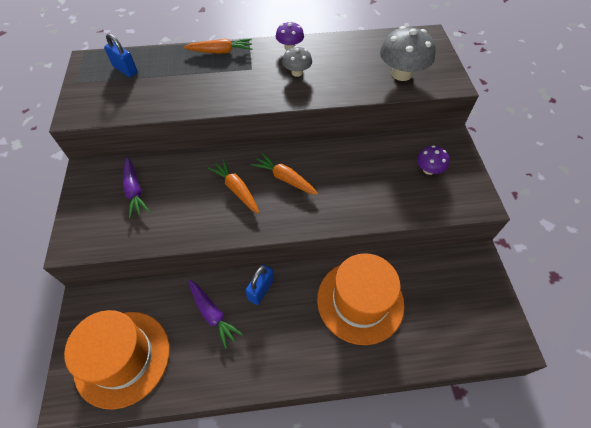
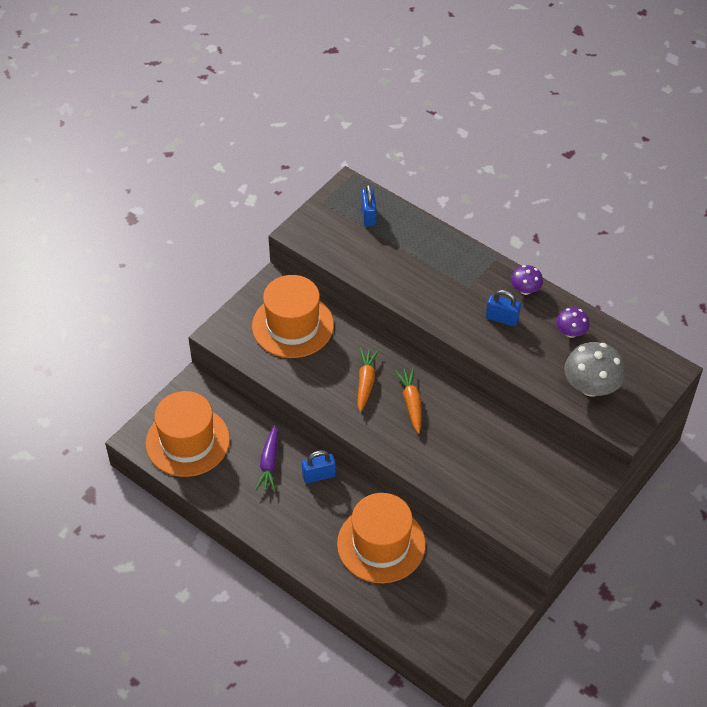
camera: 45 degrees right, 5 degrees down
purple carrot [123,157,150,219] -> orange hat [252,275,334,358]
orange carrot [183,39,252,54] -> none
grey mushroom [282,46,312,77] -> blue padlock [486,290,521,326]
purple mushroom [417,145,450,175] -> purple mushroom moved to [556,308,590,338]

